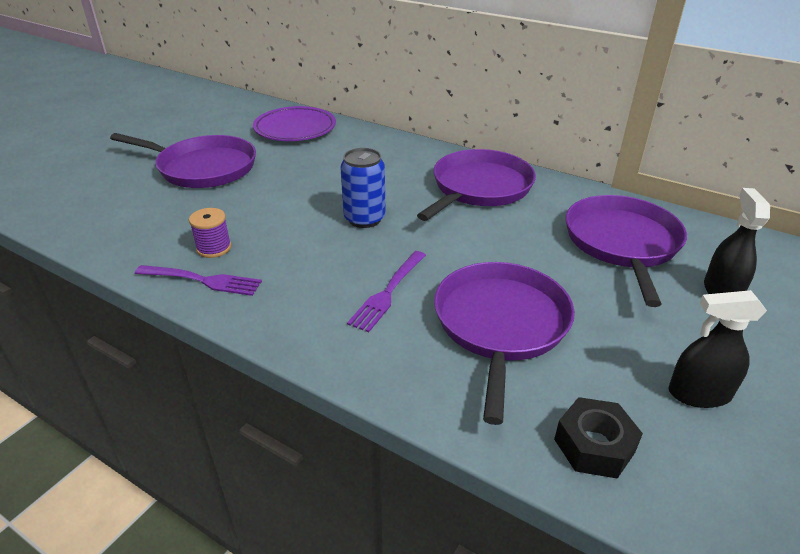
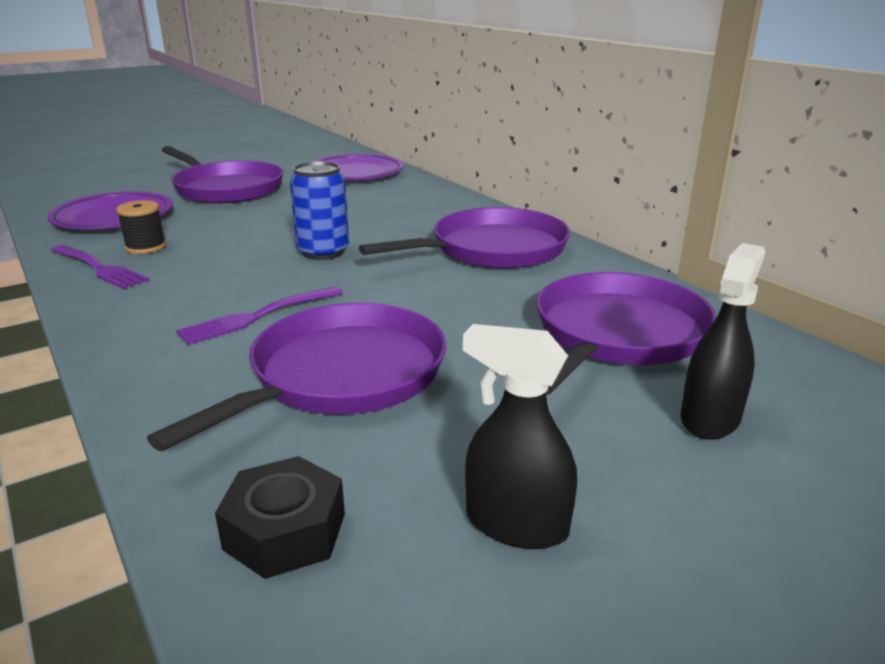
camera: 25 degrees right, 10 degrees down
purple spool [189,208,231,258] -> black spool [116,200,166,254]
none -> purple plate [47,191,173,230]

